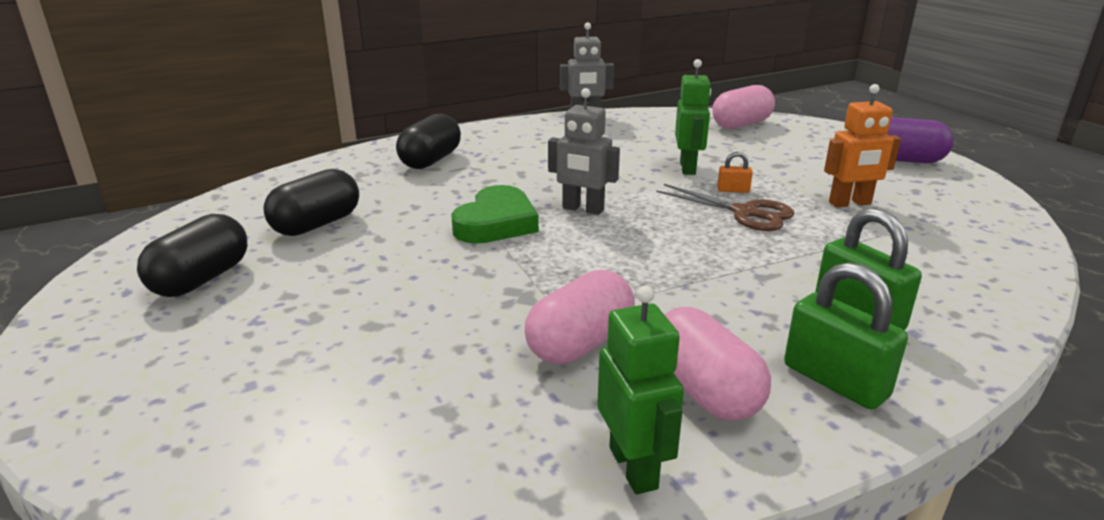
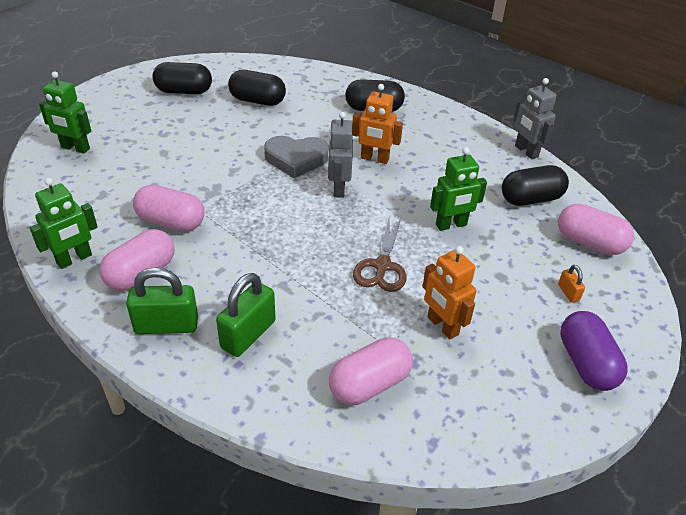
camera: 65 degrees right, 15 degrees up
green heart [451,185,539,244] -> grey heart [264,136,329,178]
orange padlock [717,152,753,193] -> orange padlock moved to [558,265,585,303]
green padlock [784,262,908,410] -> green padlock turned 60 degrees clockwise [126,267,198,334]
none -> green robot [39,71,91,154]
none -> pink capsule [329,337,413,405]
none -> orange robot [353,84,403,164]
none -> black capsule [502,165,569,206]

